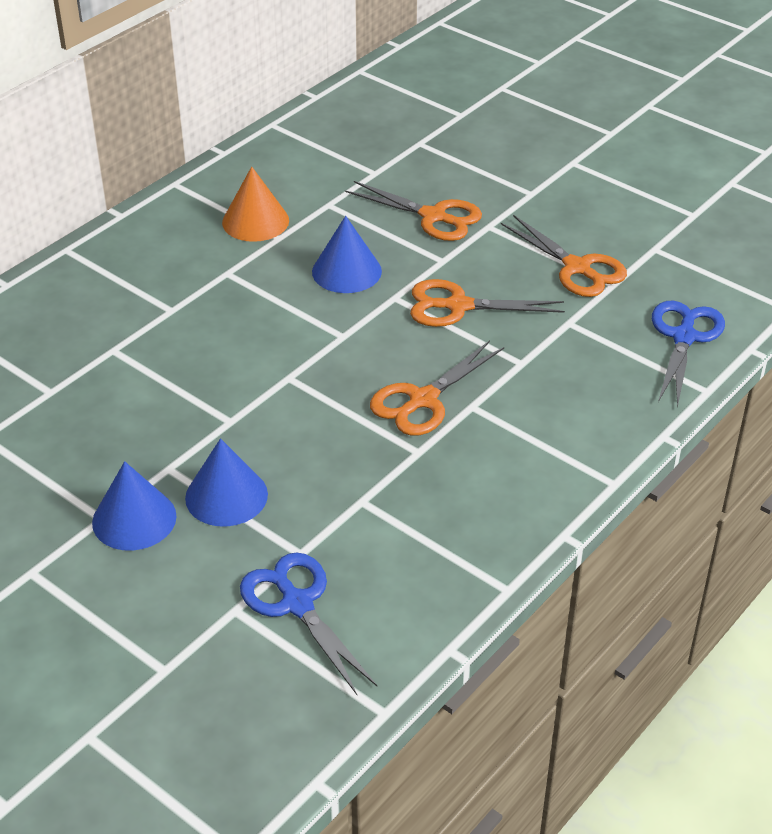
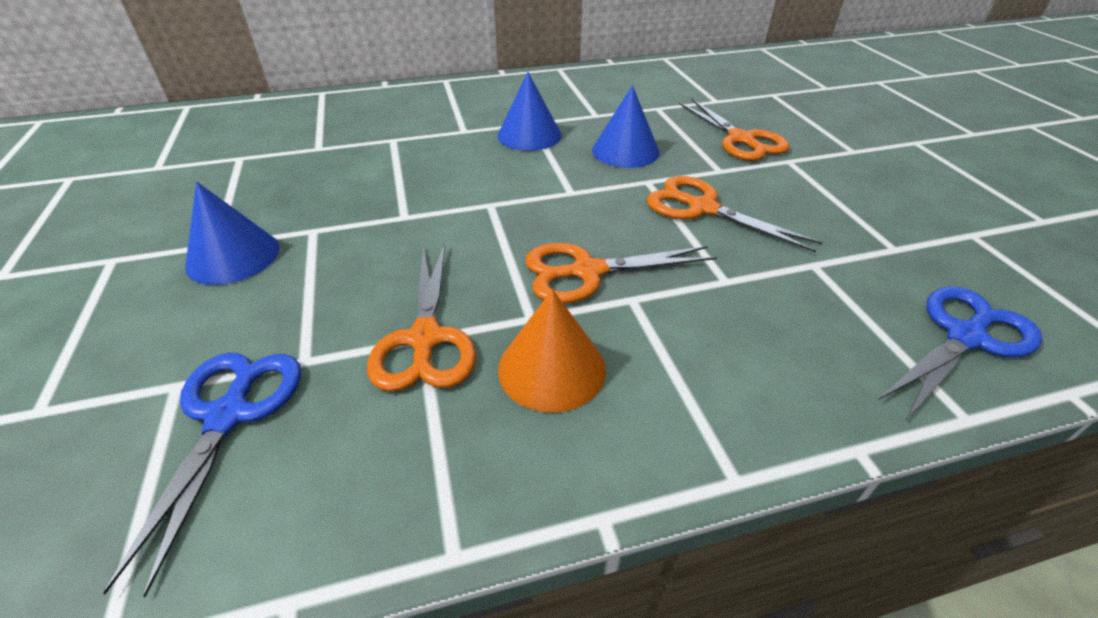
camera: 35 degrees right, 0 degrees up
blue cone [185,438,268,526] -> blue cone moved to [497,72,562,151]
orange cone [222,166,289,242] -> orange cone moved to [498,289,606,413]
orange scissors [501,215,627,297] -> orange scissors moved to [367,244,476,392]

